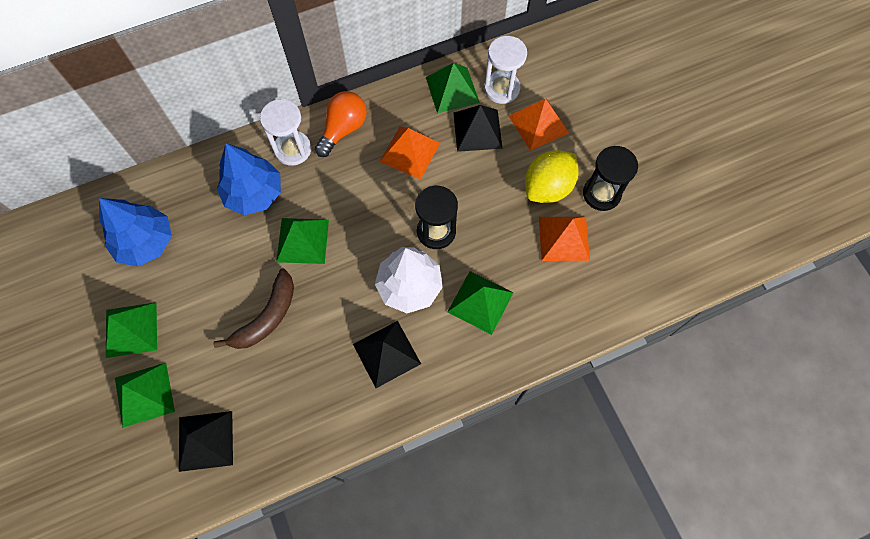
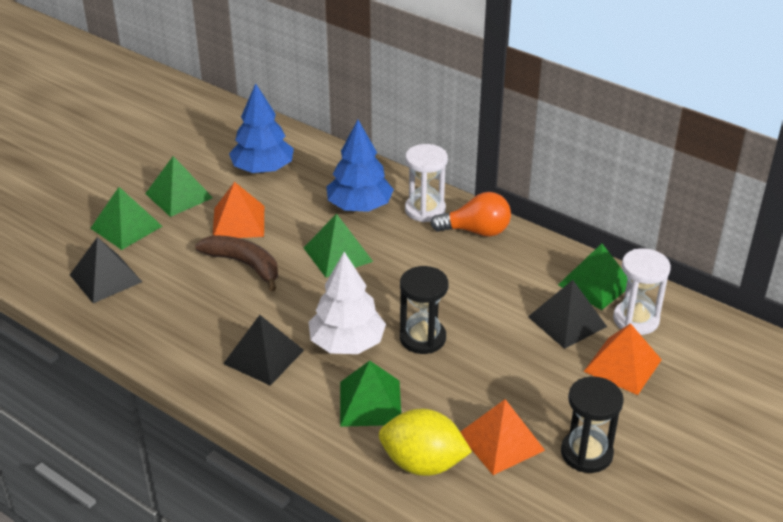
camera: 60 degrees right, 30 degrees down
brown banana [213,269,294,349] -> brown banana turned 150 degrees counterclockwise [195,235,278,291]
orange pyramid [380,126,440,179] -> orange pyramid moved to [213,182,264,238]
yellow lemon [525,150,579,203] -> yellow lemon moved to [379,409,472,476]

